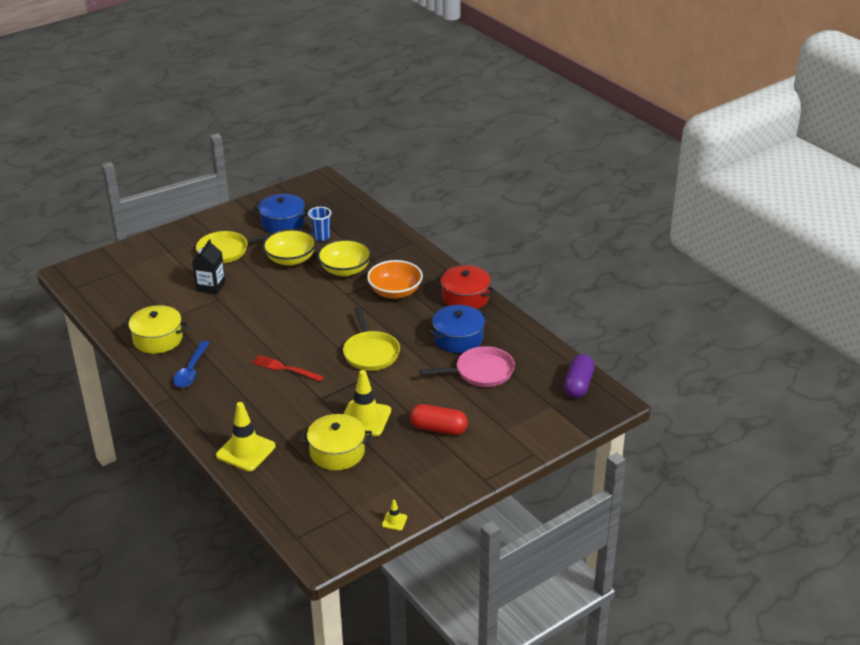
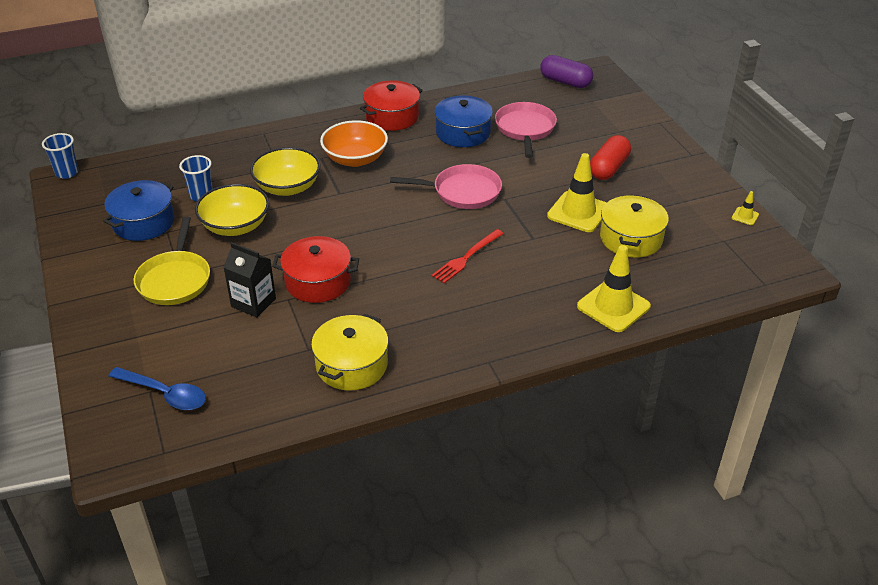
camera: 75 degrees left, 5 degrees up
blue spoon [173,341,210,388] -> blue spoon moved to [109,367,206,410]
yellow pan [343,307,400,371] -> pink pan [390,164,502,209]
none -> blue cup [42,133,79,179]
none -> red pot [272,236,359,303]

